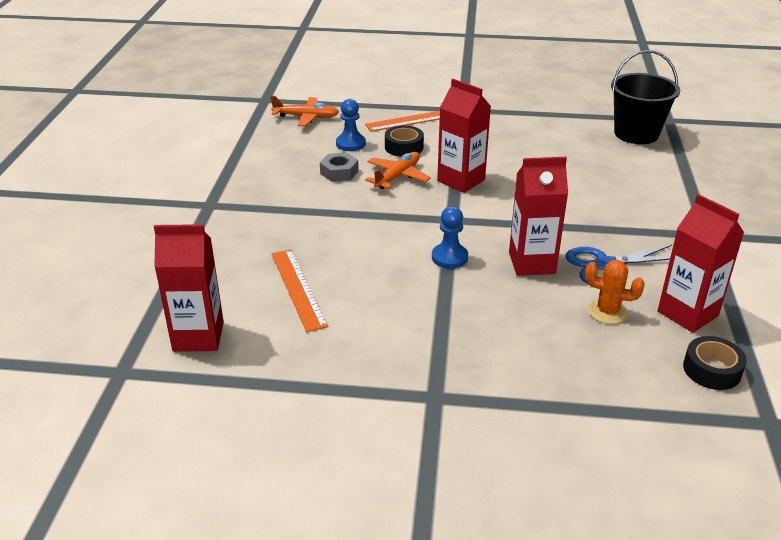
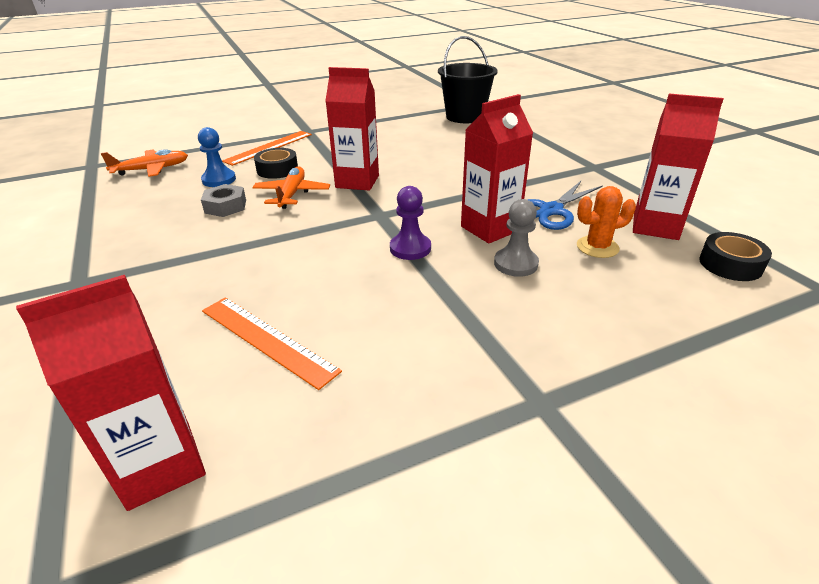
camera: 30 degrees left, 0 degrees up
blue pawn [432,206,468,269] -> purple pawn [390,186,431,260]
none -> grey pawn [494,199,539,277]

